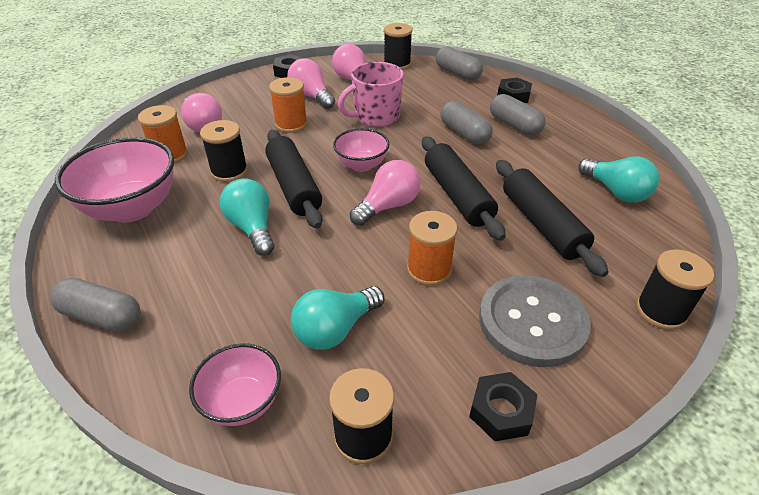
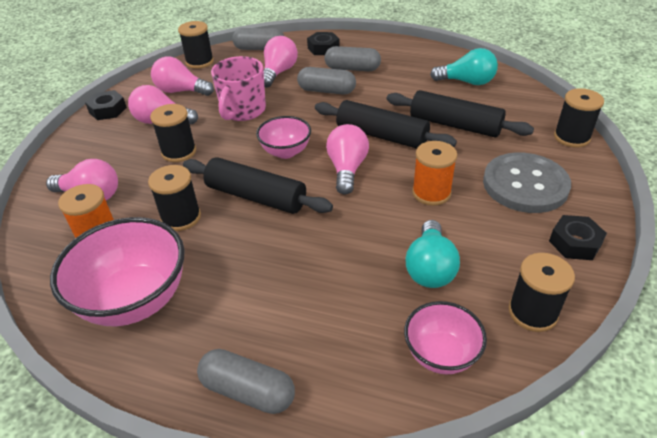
camera: 40 degrees left, 0 degrees up
grey capsule [50,278,140,332] -> grey capsule turned 45 degrees clockwise [197,349,295,414]
turquoise light bulb [220,178,274,256] -> none
orange spool [269,77,308,133] -> black spool [150,104,196,162]
none -> pink light bulb [264,36,298,88]

